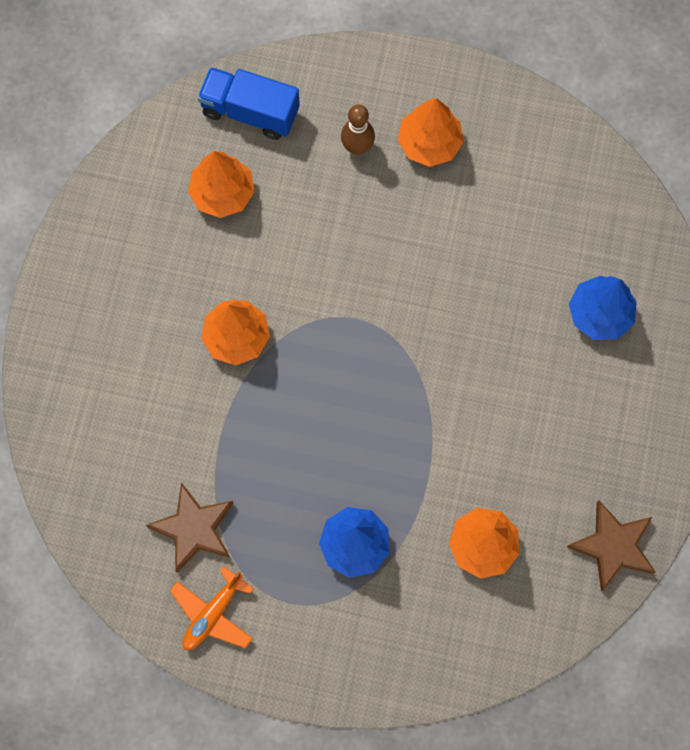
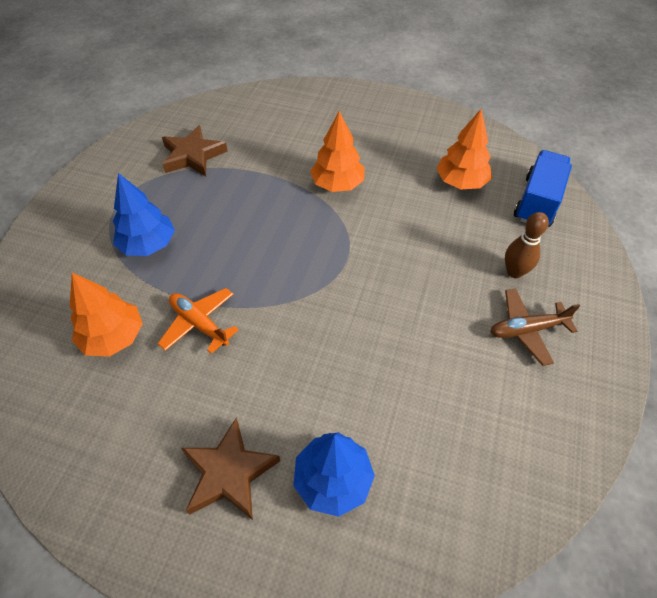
camera: 95 degrees right, 20 degrees down
orange plane [170,566,254,650] -> orange plane moved to [158,288,239,354]
orange tree [398,98,464,167] -> brown plane [490,288,580,366]
brown star [567,501,655,591] -> brown star moved to [181,418,280,520]

